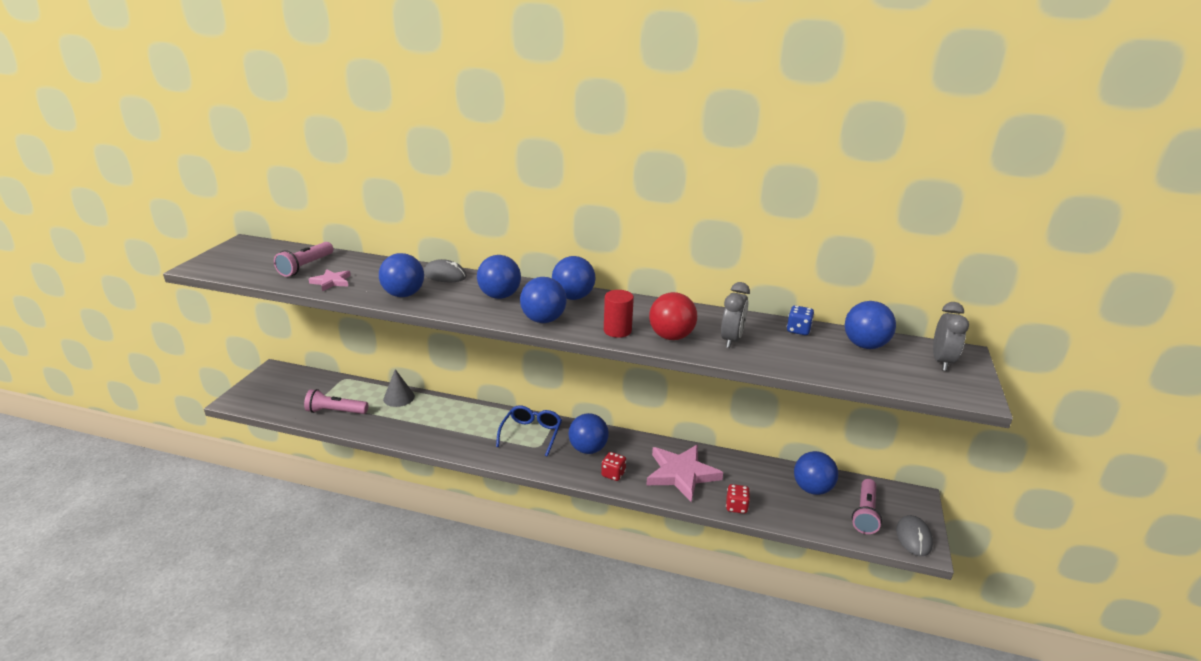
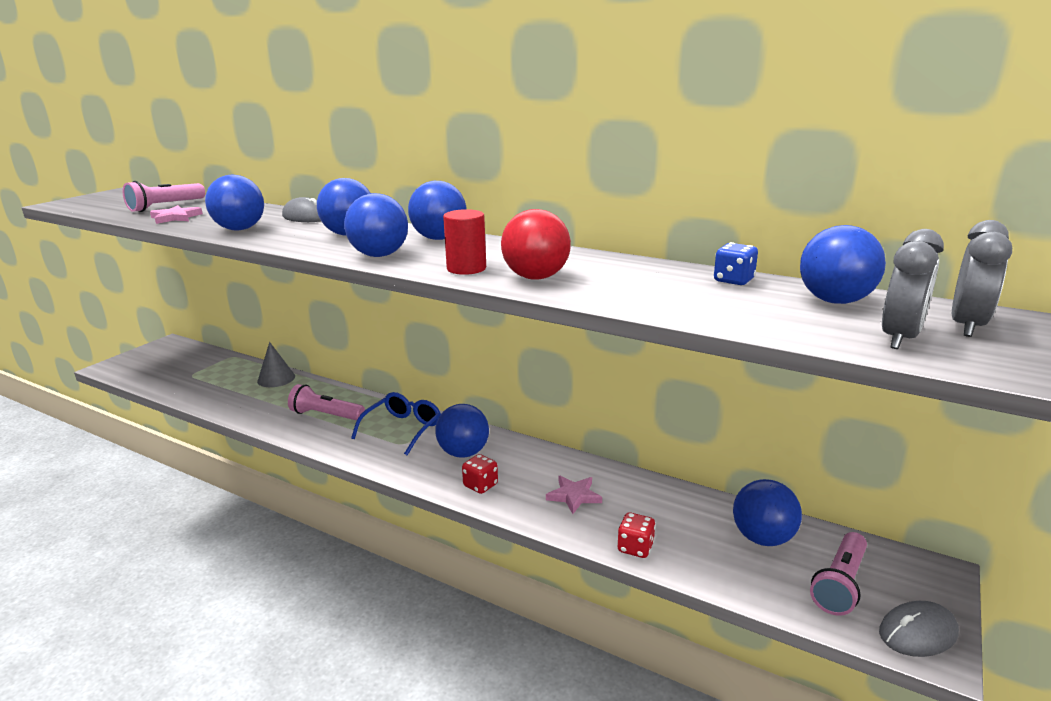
camera: 15 degrees right, 5 degrees down
pink flashlight [304,389,368,414] -> pink flashlight moved to [288,384,365,421]
pink star [646,445,723,502] -> pink star [546,476,602,514], size x0.51
grey clock [721,282,750,348] -> grey clock moved to [882,229,944,349]
grey mouse [896,515,933,556] -> grey mouse turned 45 degrees clockwise [879,601,959,657]

